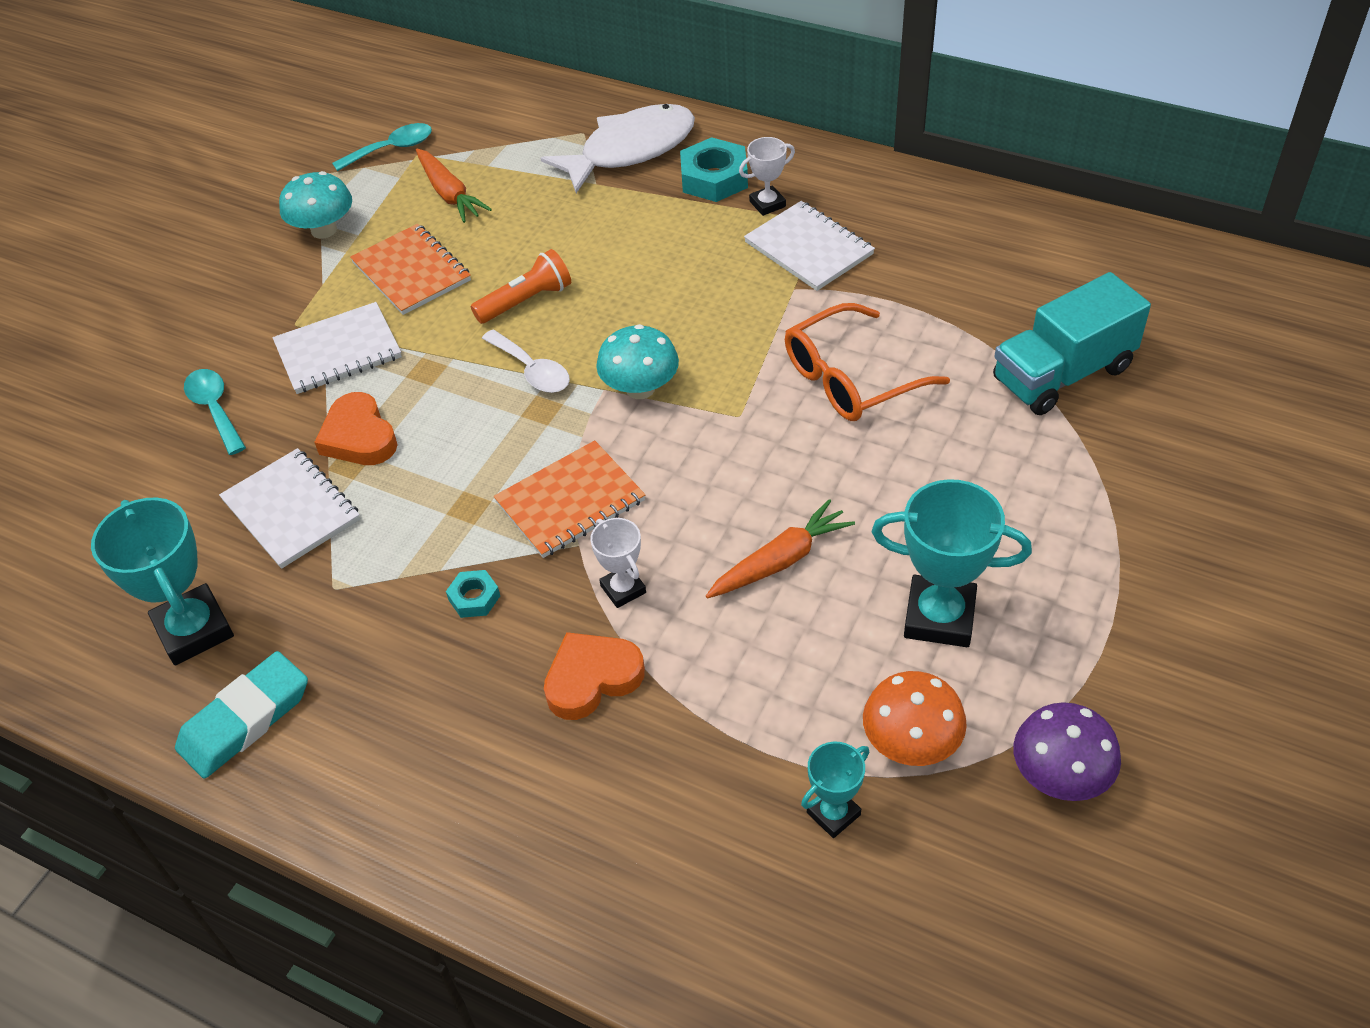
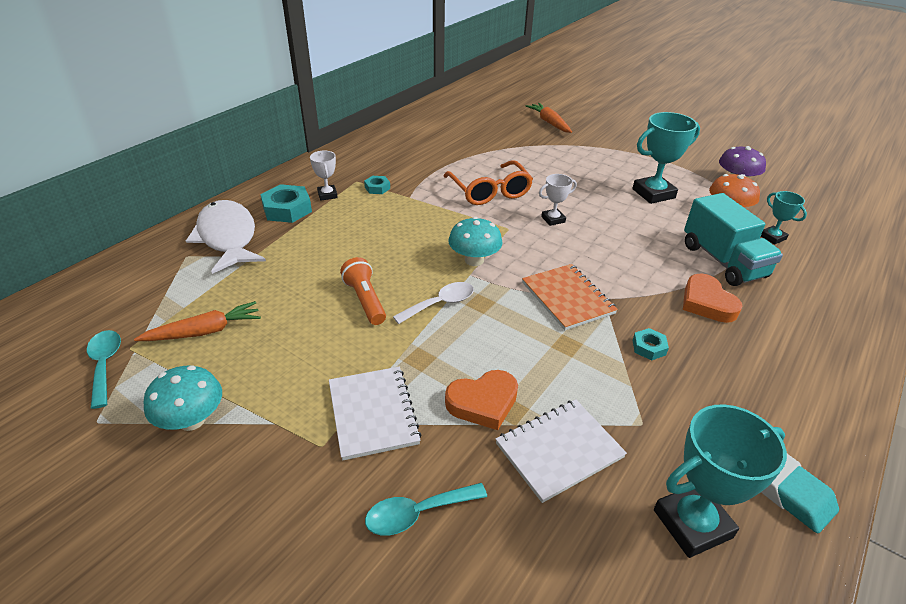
camera: 85 degrees left, 10 degrees down
orange notebook [350,224,471,315] -> none
white trophy [590,518,646,608] -> white trophy moved to [539,174,577,226]
orange carrot [706,499,855,599] -> orange carrot moved to [526,103,572,133]
white notebook [744,201,875,291] -> turquoise nut [364,176,390,194]
turquoise trophy [872,479,1032,647] -> turquoise trophy turned 45 degrees clockwise [632,112,700,204]
turquoise truck [993,272,1151,415] -> turquoise truck moved to [684,193,783,286]

